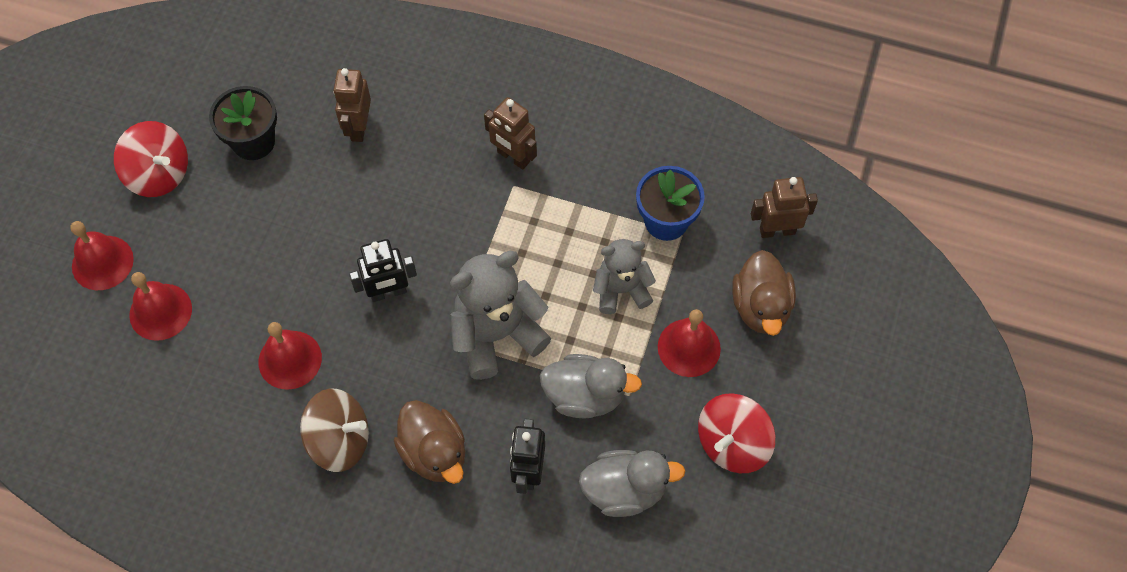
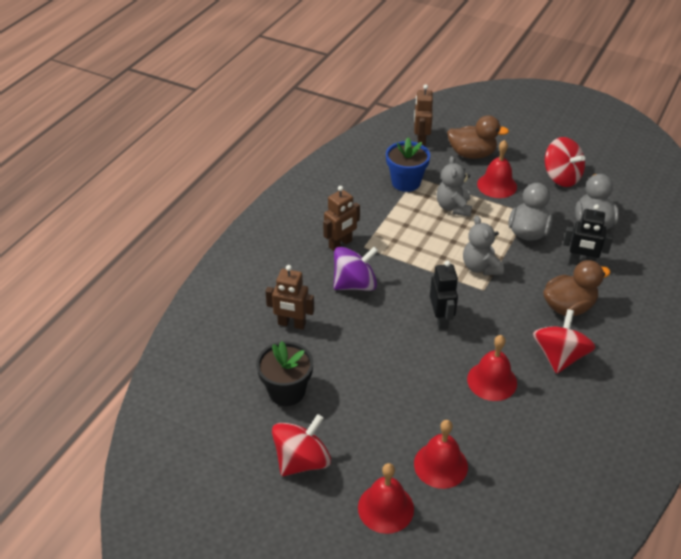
camera: 80 degrees left, 20 degrees down
brown spinning top [300,389,369,472] -> red spinning top [533,309,596,374]
grey teddy bear [450,251,551,380] -> grey teddy bear [463,216,504,275], size x0.63
none -> purple spinning top [333,246,378,291]

